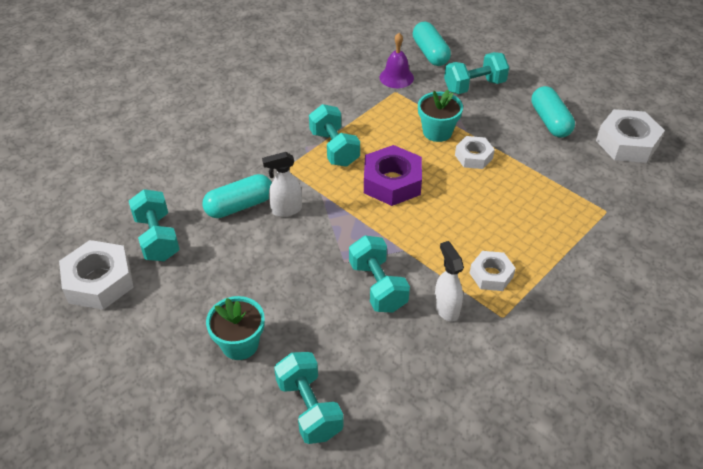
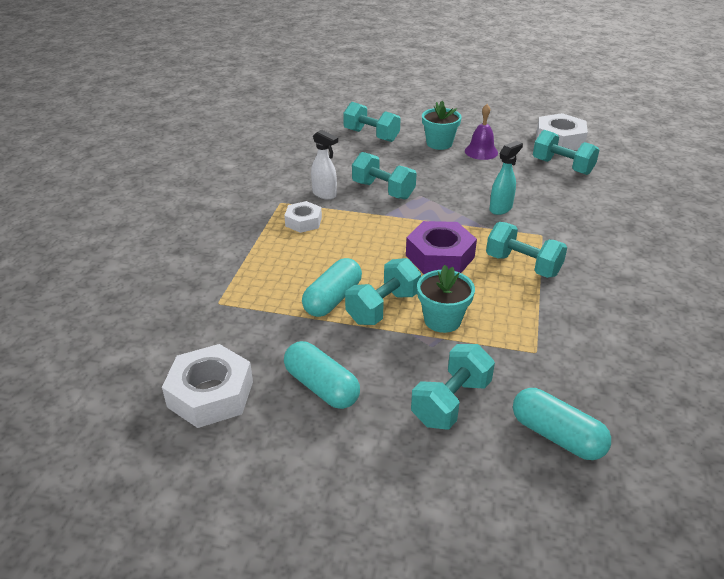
camera: 150 degrees right, 10 degrees down
turquoise capsule [202,174,272,218] -> turquoise capsule moved to [302,258,362,317]
white spray bottle [262,152,302,217] -> turquoise spray bottle [489,141,523,215]
purple bell [380,33,414,88] -> purple bell moved to [465,104,498,160]
white nut [455,136,495,169] -> turquoise dumbbell [345,258,421,325]

